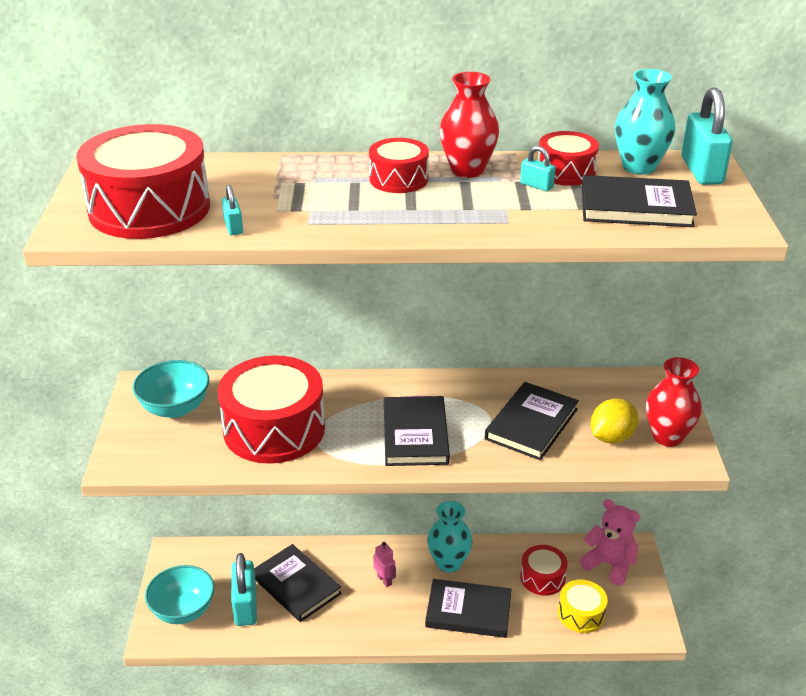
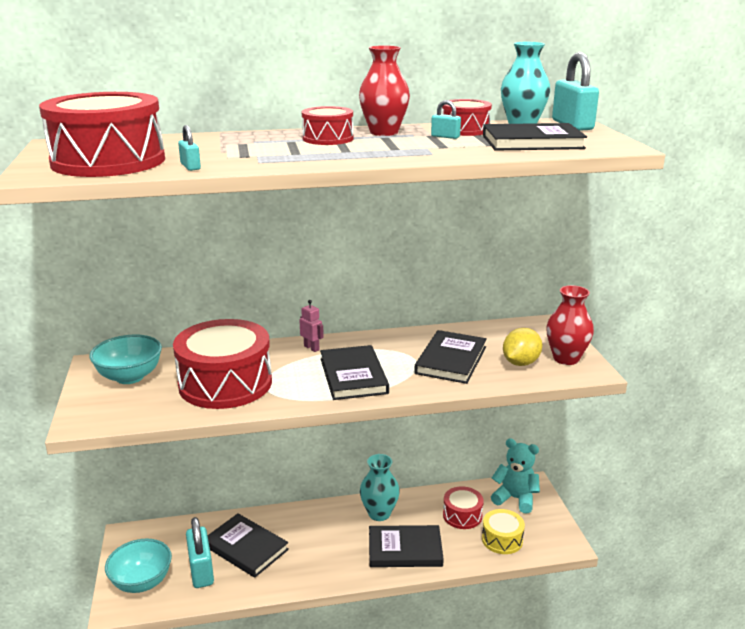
camera: 10 degrees left, 10 degrees down
pink robot [373,542,396,587] -> pink robot moved to [299,300,324,352]
pink teddy bear [580,499,640,585] -> turquoise teddy bear [491,438,540,514]

